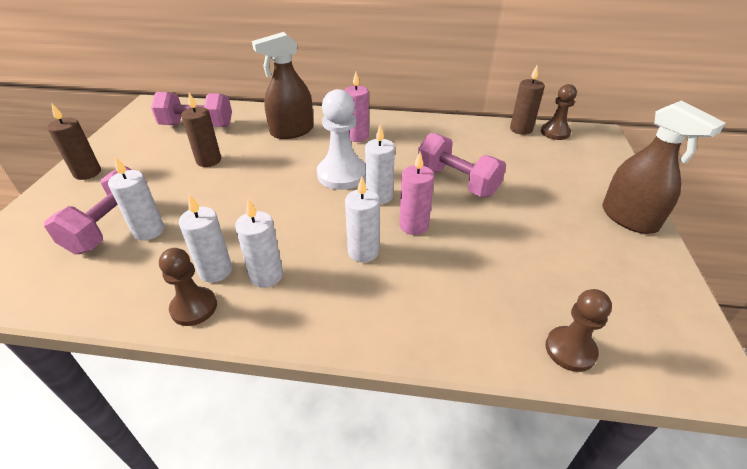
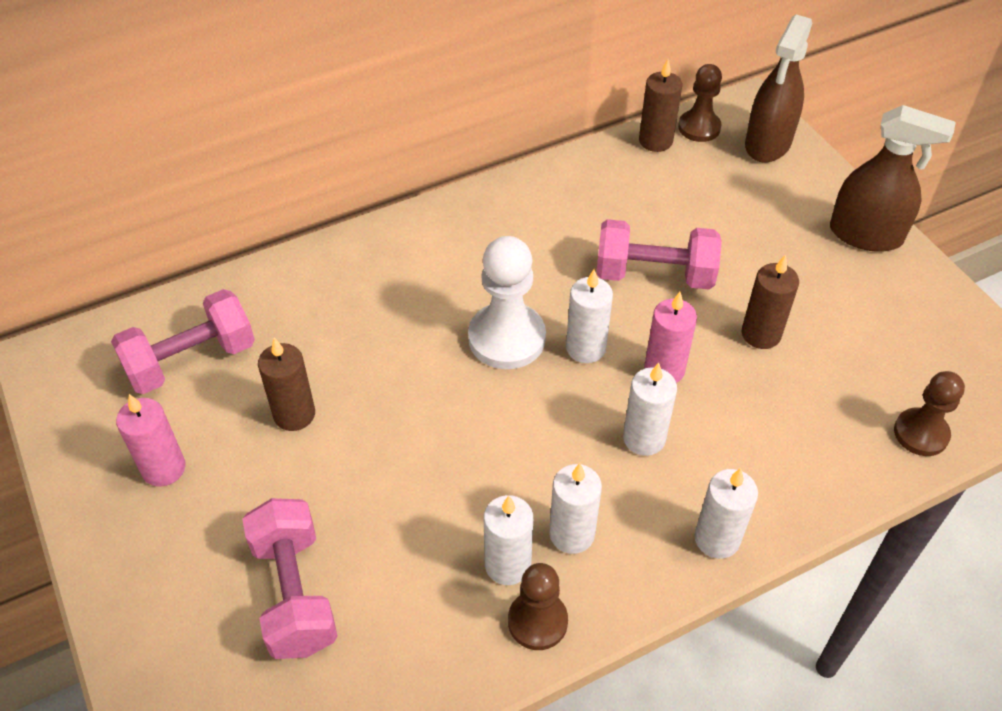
camera: 35 degrees left, 10 degrees up
brown candle [47,103,101,180] -> brown candle moved to [742,254,799,349]
white candle [108,156,164,241] -> white candle moved to [695,468,758,559]
brown spray bottle [252,32,314,139] -> brown spray bottle moved to [745,15,812,163]
pink candle [344,72,369,142] -> pink candle moved to [116,394,186,486]

